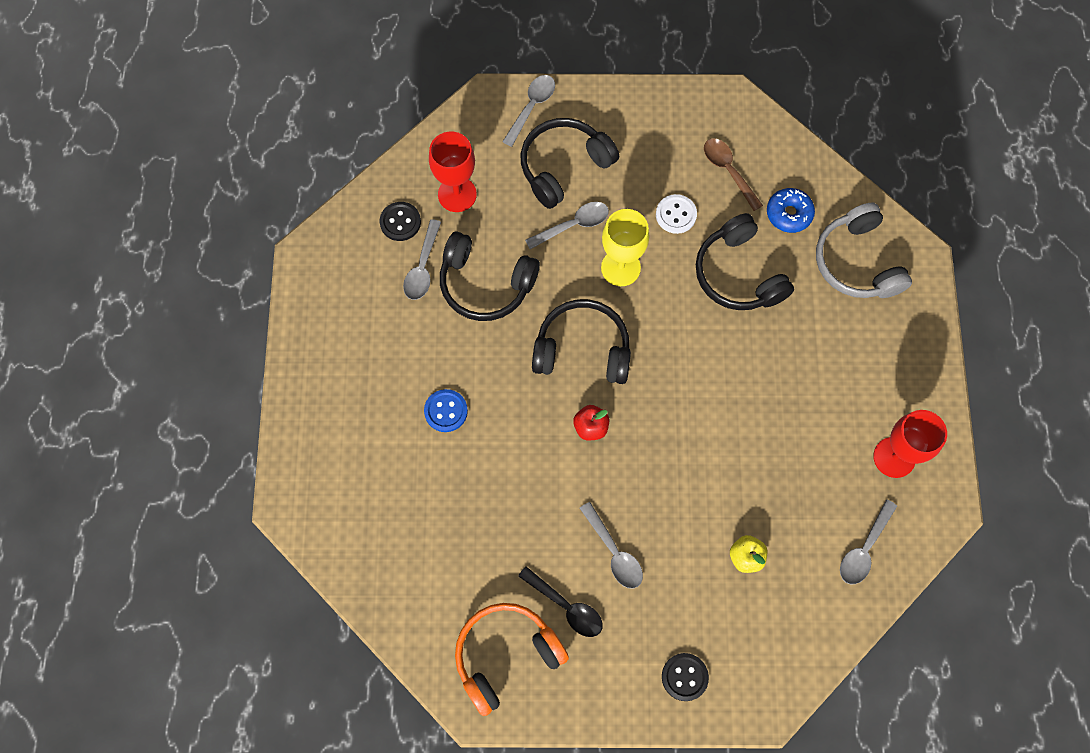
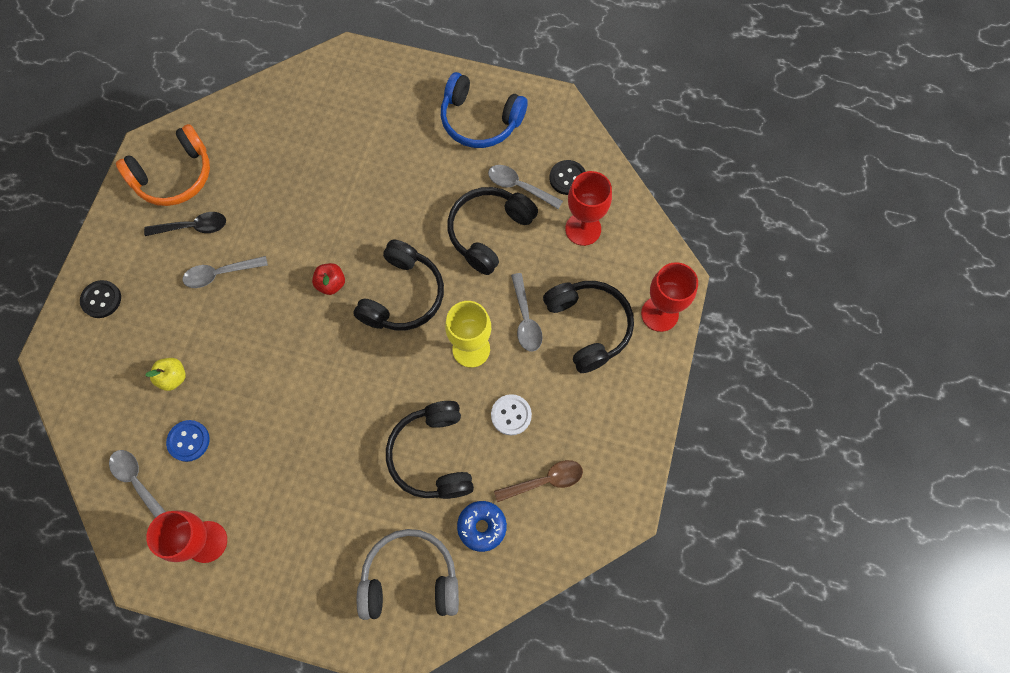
camera: 105 degrees right, 0 degrees up
blue button [424,389,468,432] -> blue button moved to [166,420,210,462]
orange headphones [455,603,569,716] -> orange headphones turned 75 degrees clockwise [116,124,210,206]
grey spoon [502,75,555,147] -> red goblet [641,262,698,332]
black spoon [518,566,603,637] -> black spoon turned 150 degrees counterclockwise [144,212,226,236]
black headphones [696,213,794,310] -> black headphones turned 90 degrees counterclockwise [386,401,474,499]
none -> blue headphones [441,72,528,148]

